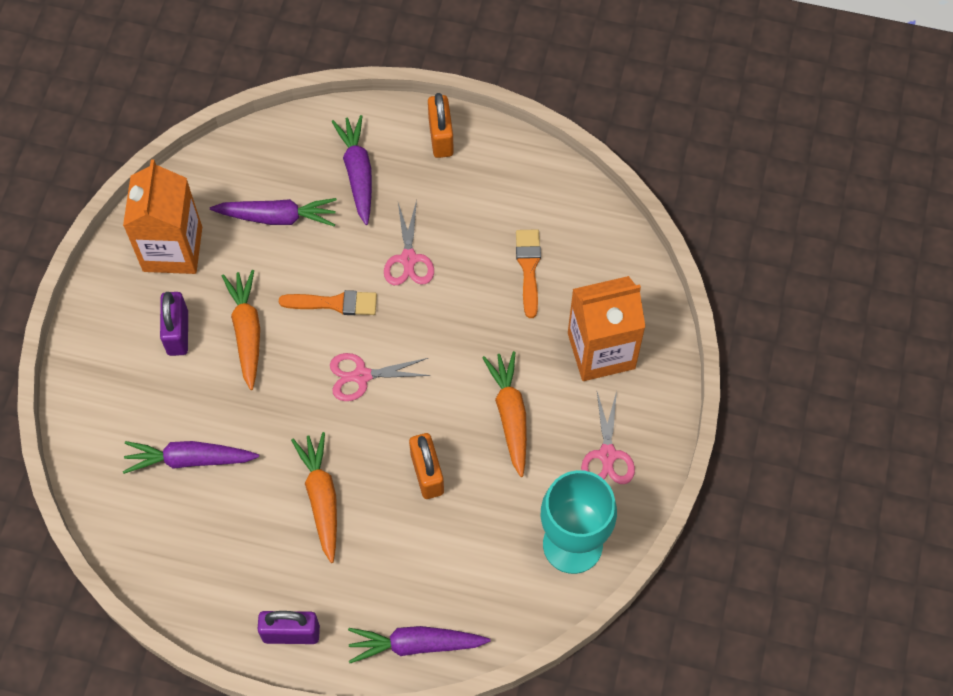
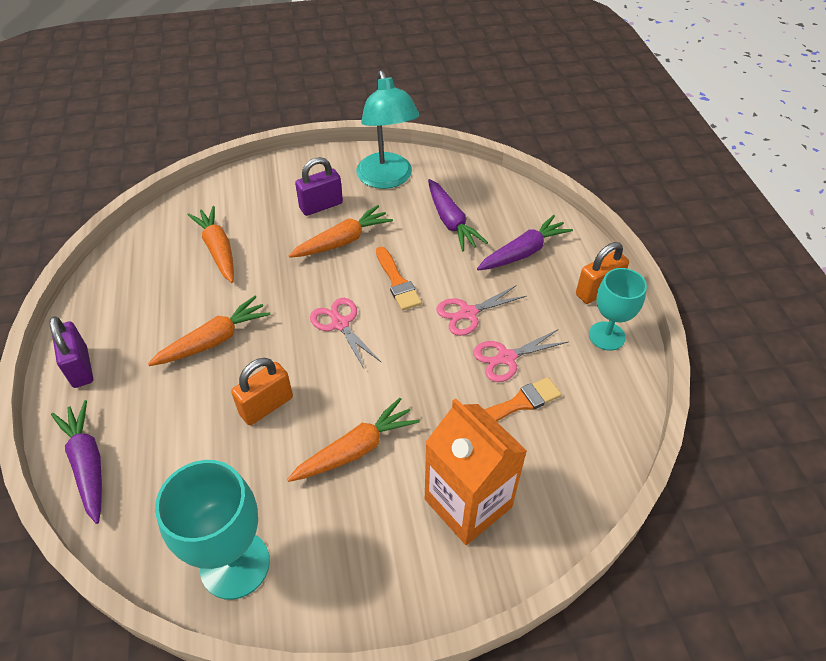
camera: 65 degrees right, 15 degrees down
orange carton [123,159,202,274] -> turquoise lamp [356,70,420,189]
purple carrot [123,441,259,474] -> orange carrot [187,206,234,283]
pink scissors [581,391,635,484] -> pink scissors moved to [473,329,568,382]
none -> turquoise goblet [589,268,647,351]

